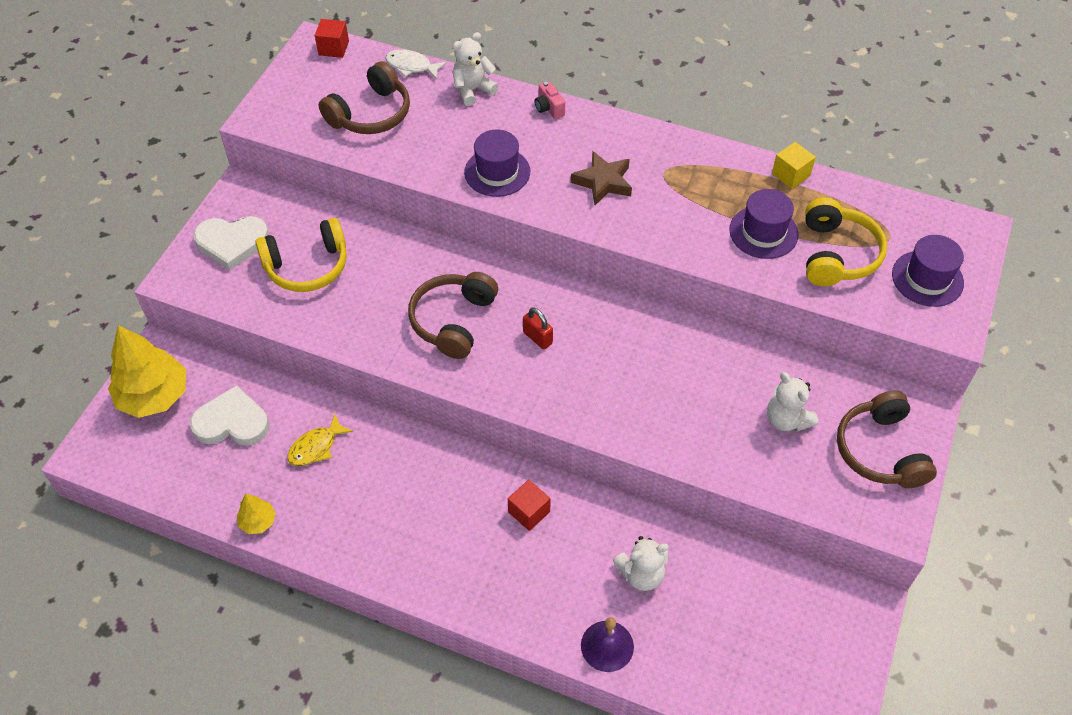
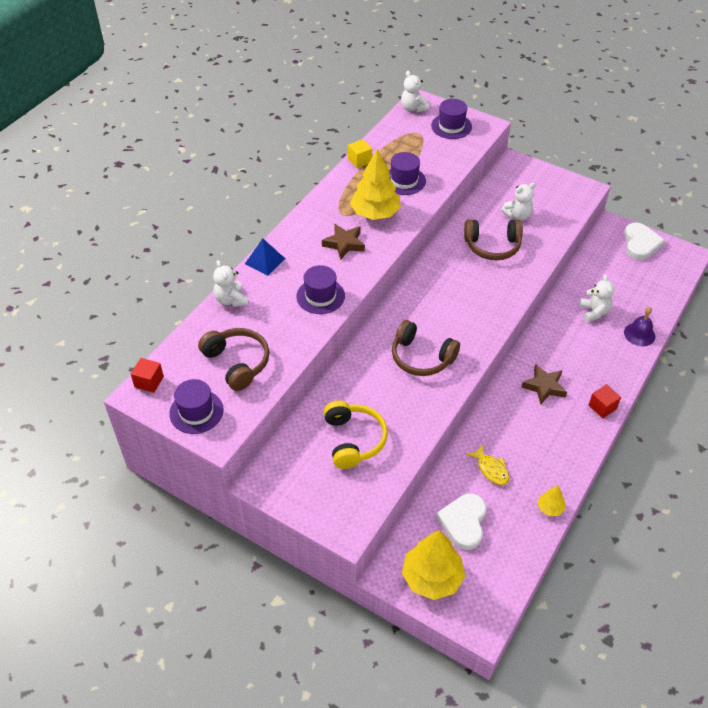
camera: 80 degrees left, 5 degrees down
white heart [193,216,269,270] -> white heart moved to [624,223,665,260]
white fish [385,49,447,80] -> none
red cube [508,480,551,531] -> red cube moved to [589,384,621,418]
red padlock [523,307,553,349] -> none
pink camera [535,81,565,119] -> blue pyramid [245,238,285,276]
yellow headphones [805,198,887,286] -> none
brown headphones [837,390,937,488] -> brown headphones moved to [464,220,523,260]
none -> purple hat [169,379,224,434]
none -> yellow tree [350,150,401,220]
none -> white teddy bear [401,71,429,112]
none -> brown star [521,364,567,404]

